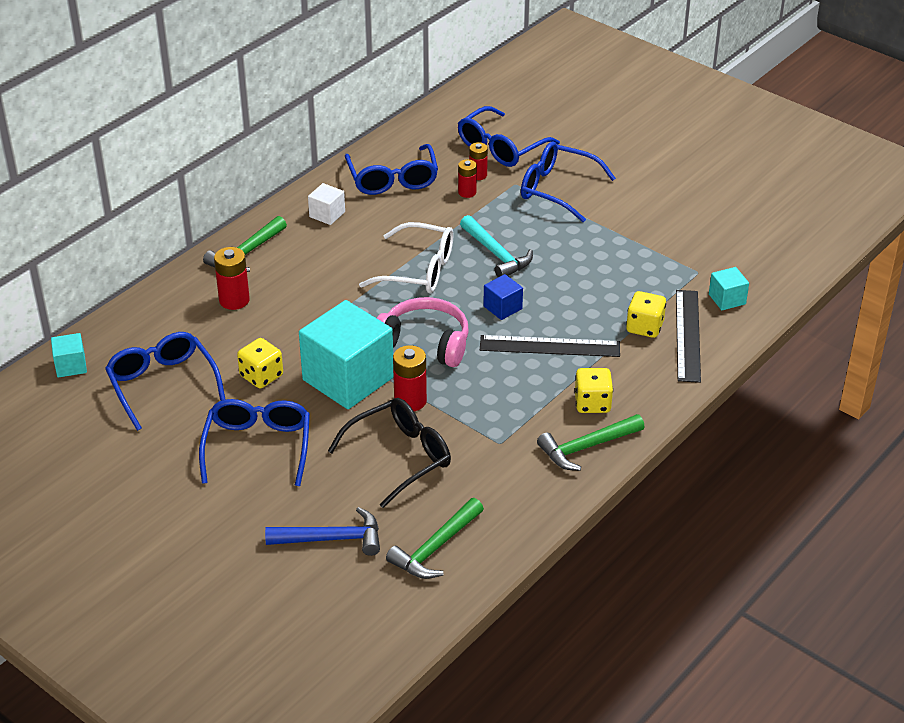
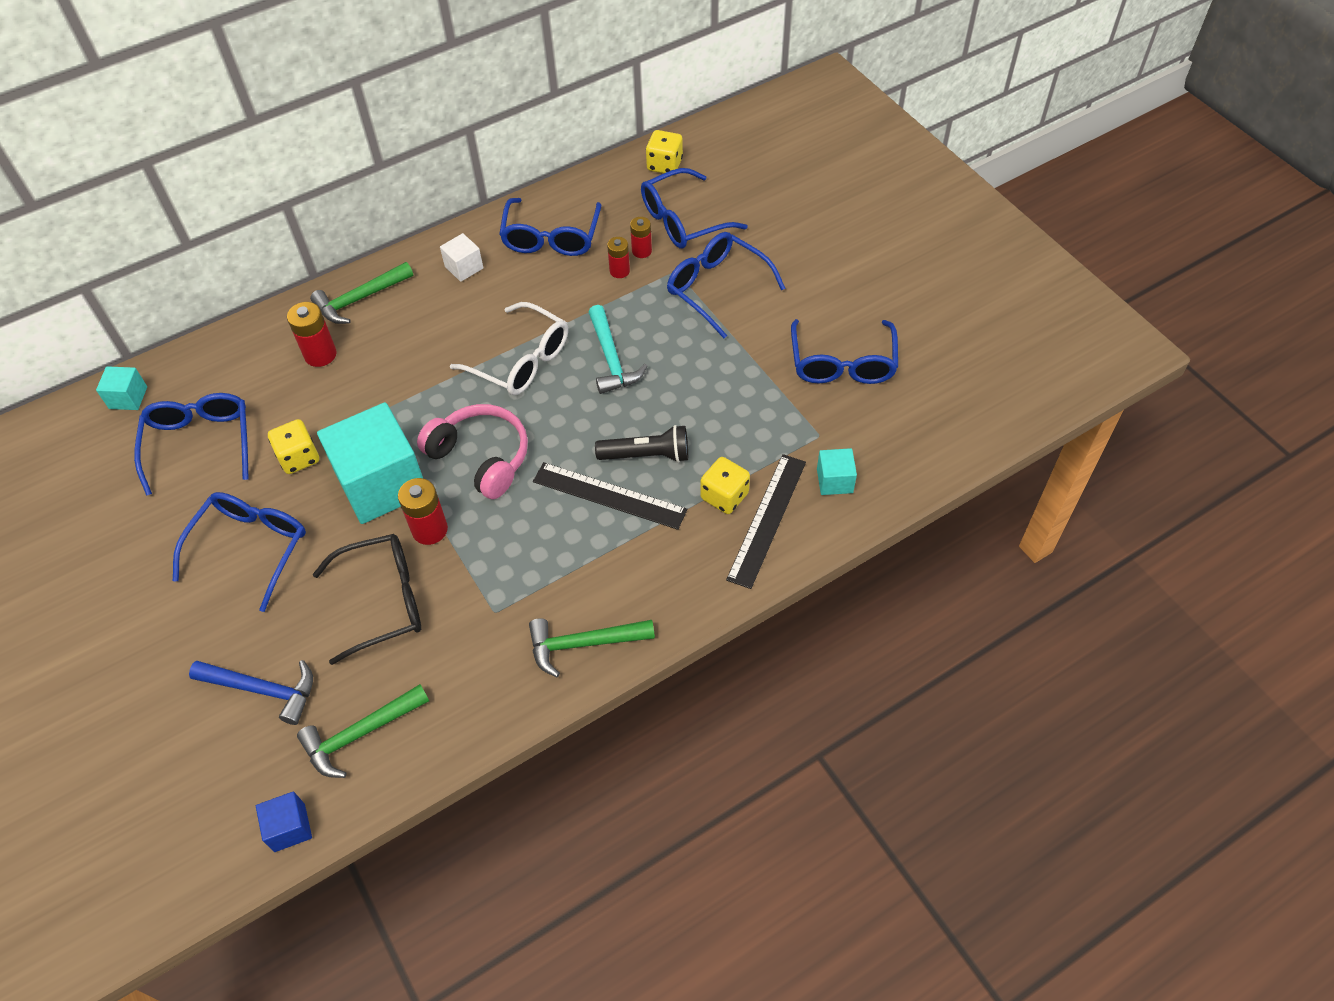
camera: 20 degrees right, 15 degrees up
blue cube [483,274,523,320] -> blue cube moved to [256,791,312,852]
yellow dice [574,368,613,413] -> yellow dice moved to [646,130,683,173]
none -> black flashlight [595,425,688,463]
none -> blue glasses [791,319,898,384]

